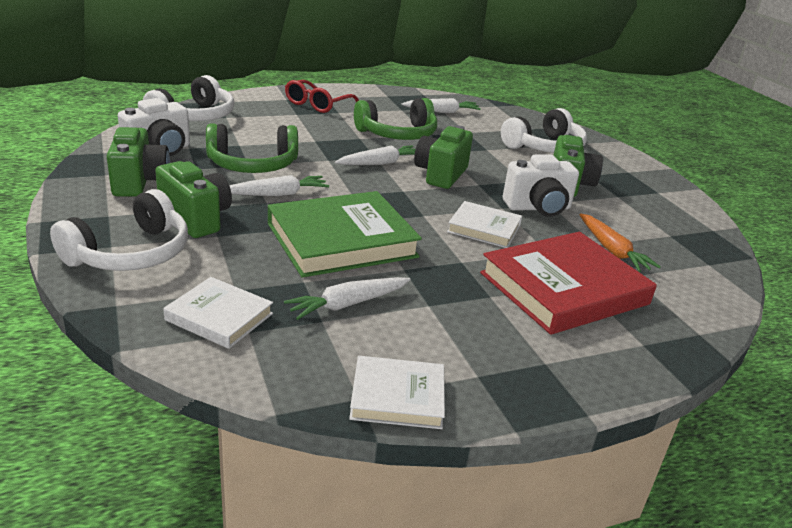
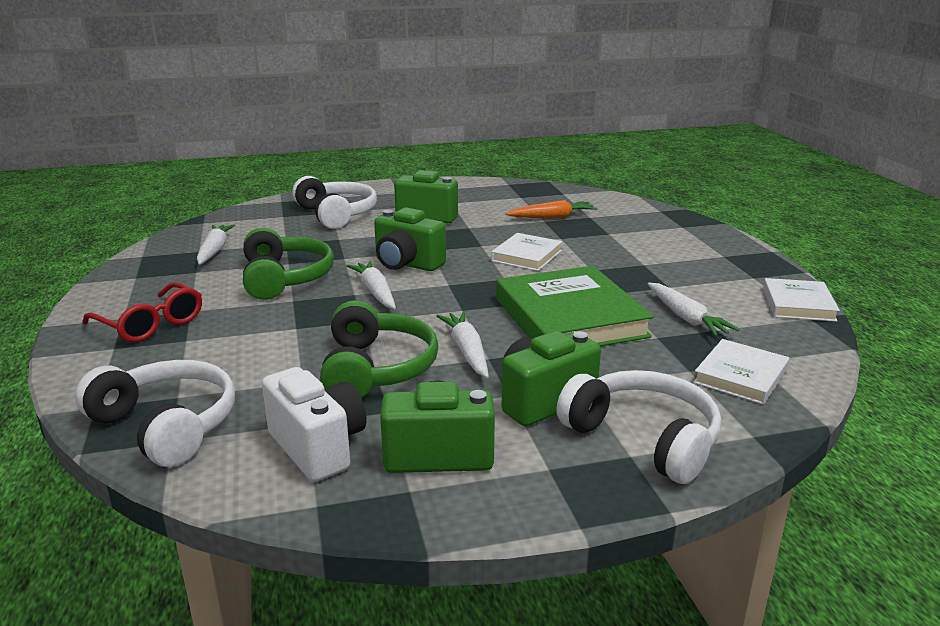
camera: 80 degrees left, 5 degrees down
red book [480,232,657,335] -> none
white camera [503,155,579,217] -> none

